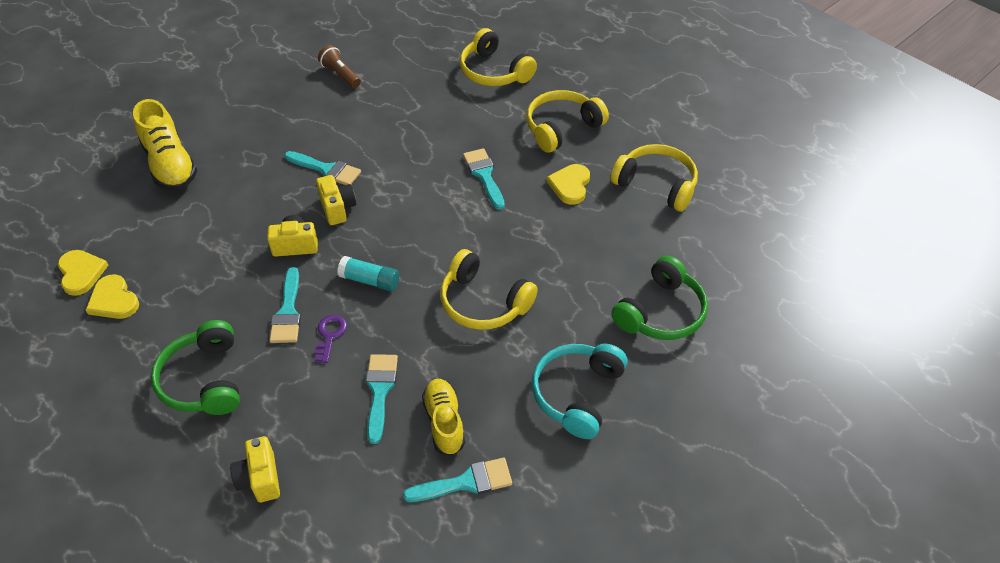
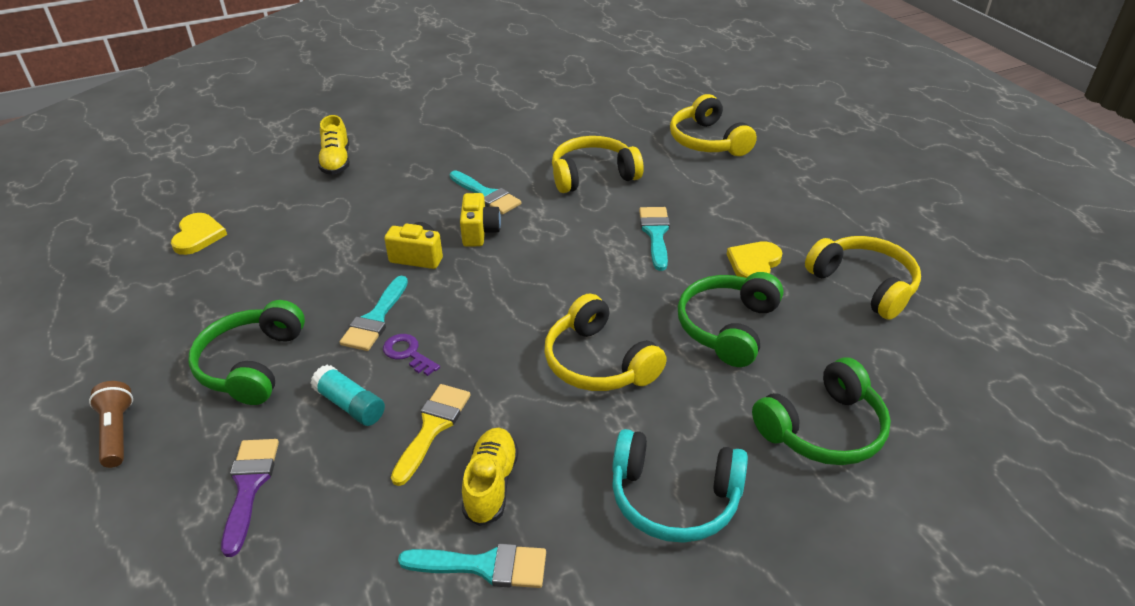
camera: 20 degrees right, 10 degrees down
yellow heart [86,274,139,319] -> none
yellow shoe [133,99,197,191] -> yellow shoe [318,115,350,175], size x0.66
yellow camera [230,436,280,503] -> purple brush [221,439,279,557]
purple key [314,315,347,363] -> purple key turned 75 degrees counterclockwise [383,334,440,376]
brown flashlight [318,45,361,88] -> brown flashlight moved to [89,381,133,468]
turquoise glue stick [337,256,399,291] -> turquoise glue stick moved to [311,365,385,426]
turquoise brush [366,354,398,444] -> yellow brush [391,384,471,486]
yellow headphones [526,90,609,152] -> yellow headphones moved to [552,136,644,193]
turquoise headphones [532,344,628,439] -> turquoise headphones turned 120 degrees counterclockwise [612,429,748,543]
none -> green headphones [678,272,783,367]

